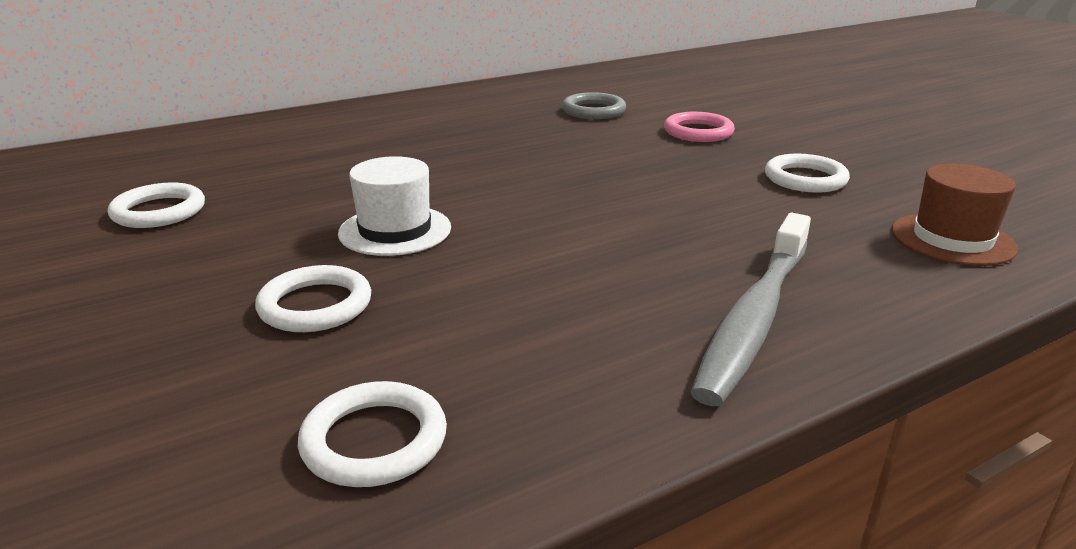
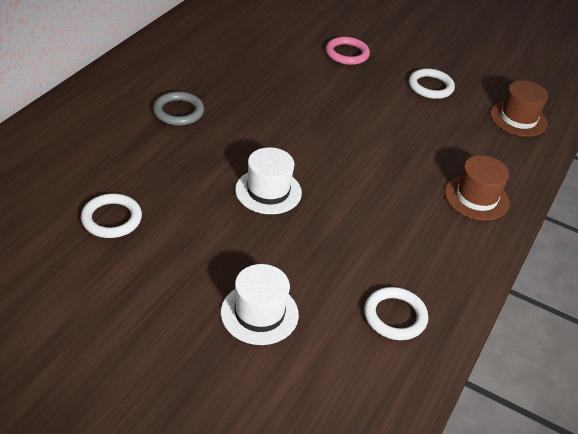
camera: 35 degrees left, 15 degrees up
white ring [255,265,371,332] -> none
grey ring [562,92,626,119] -> grey ring moved to [153,92,204,126]
grey toothbrush [691,213,811,406] -> brown hat [445,155,510,220]
none -> white hat [221,264,299,345]

